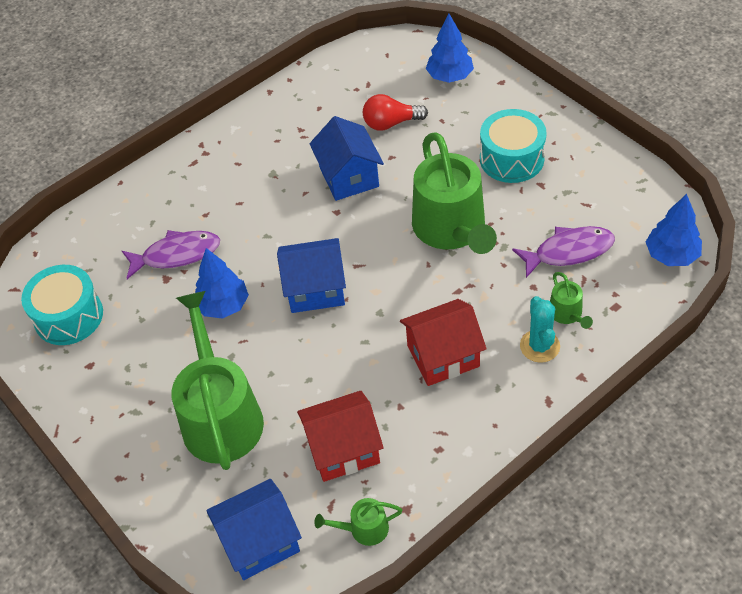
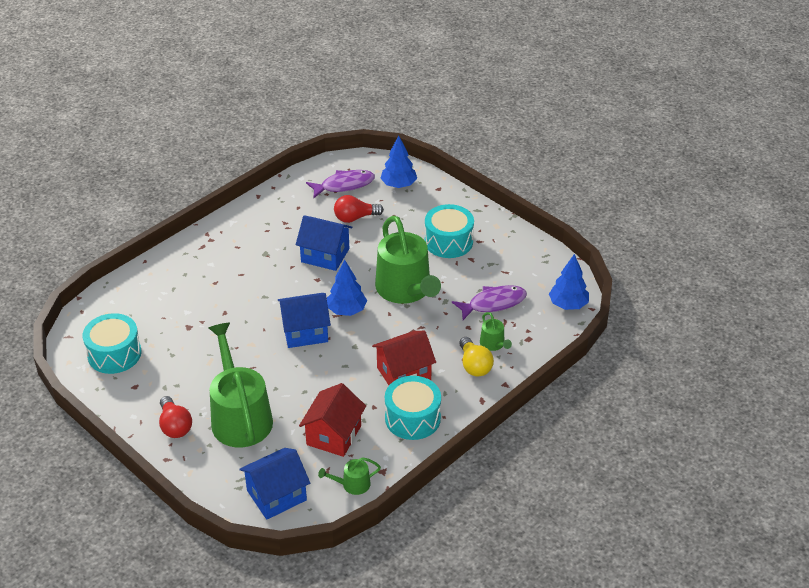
camera: 10 degrees left, 10 degrees down
purple fish [122,230,220,279] -> purple fish moved to [306,170,375,199]
blue tree [195,248,249,319] -> blue tree moved to [327,260,367,316]
red house [297,391,384,482] -> red house turned 45 degrees counterclockwise [299,383,366,457]
blue house [309,116,384,201] -> blue house turned 45 degrees counterclockwise [296,215,353,271]
turquoise cactus [520,296,560,363] -> yellow light bulb [459,337,494,377]
none -> red light bulb [159,396,192,438]
none -> turquoise drum [385,376,441,440]

